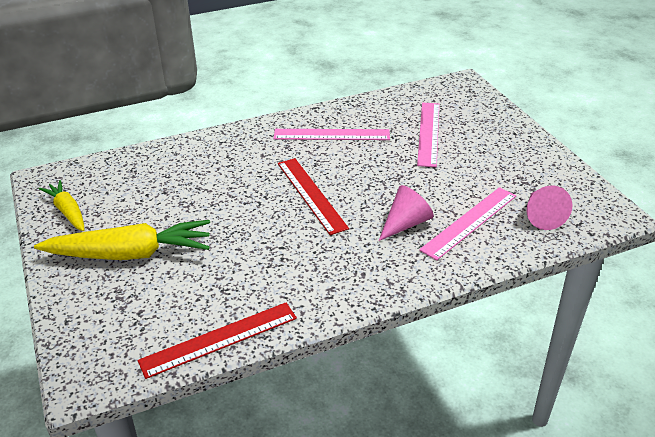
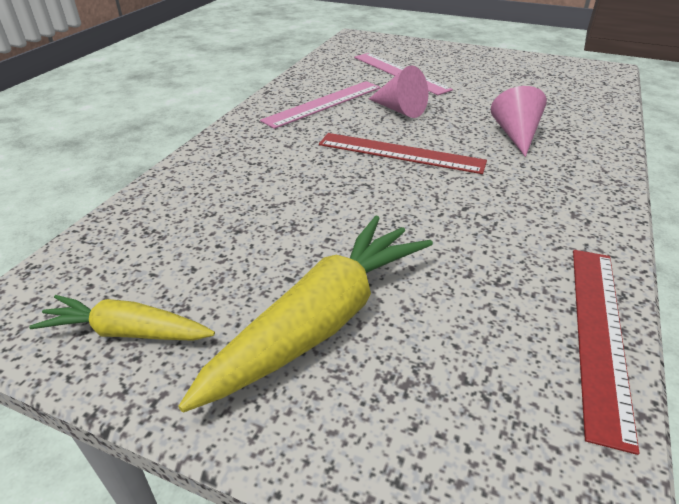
camera: 45 degrees left, 0 degrees up
pink ruler [419,187,516,261] -> none
pink cone [527,185,573,230] -> pink cone moved to [369,66,428,118]

